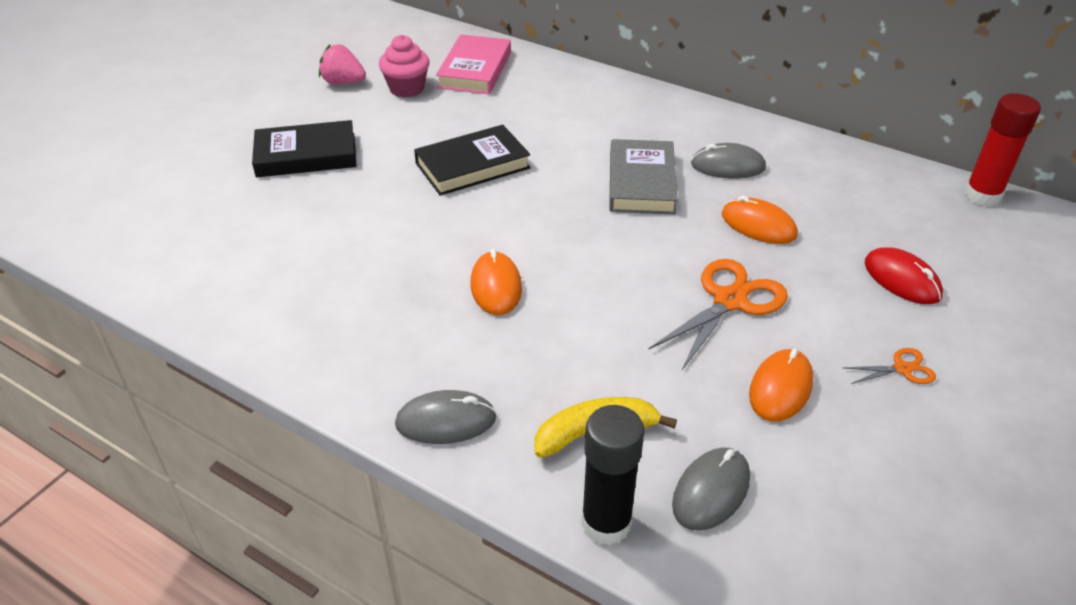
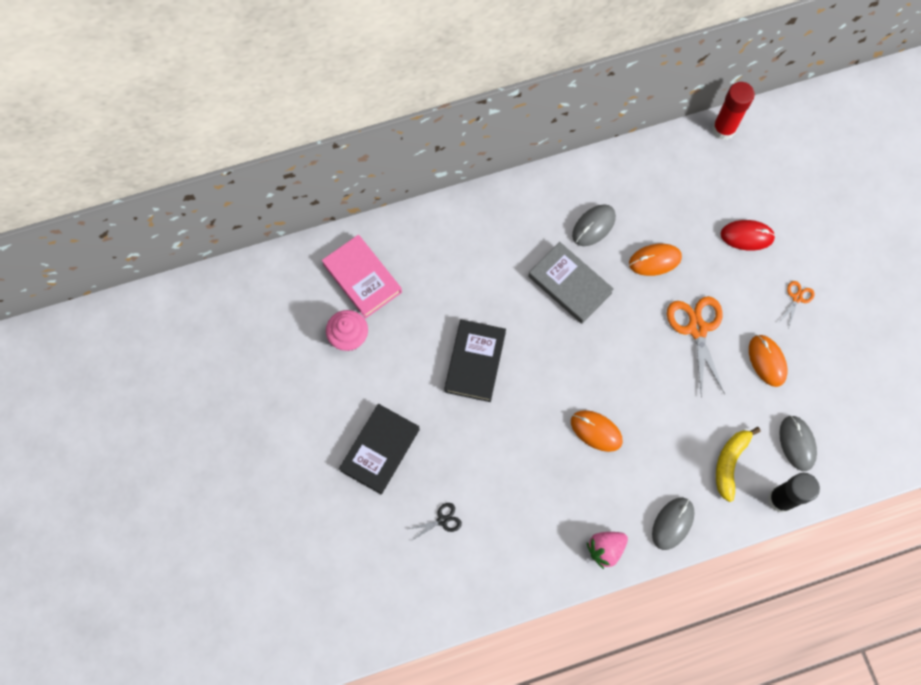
camera: 50 degrees left, 30 degrees up
pink strawberry [319,44,366,84] -> pink strawberry moved to [587,532,628,569]
none -> black scissors [409,503,462,541]

